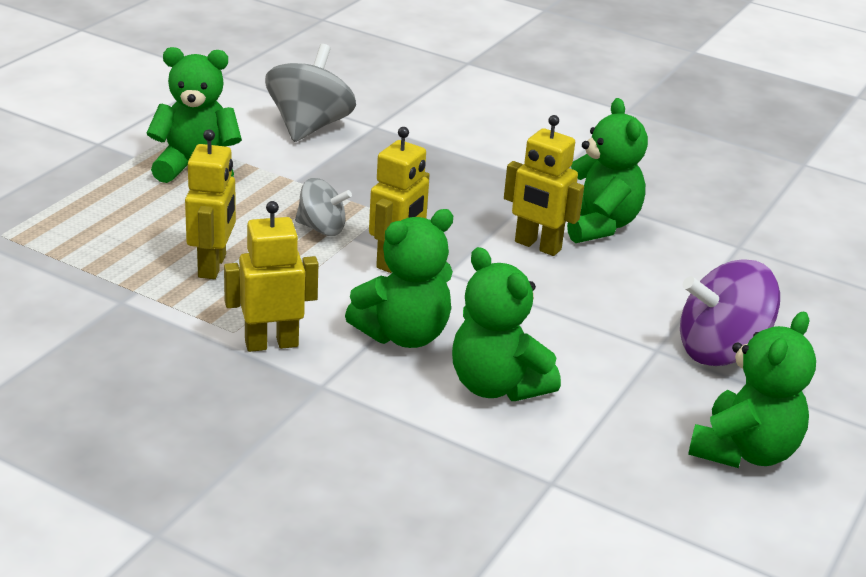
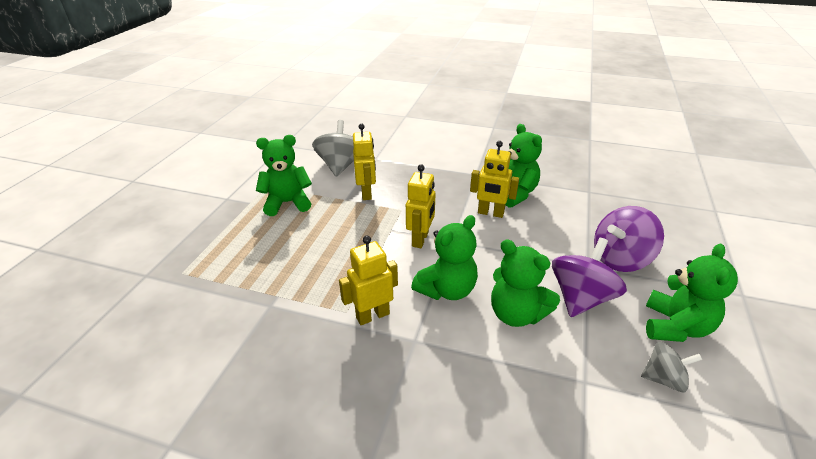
camera: 10 degrees left, 5 degrees up
yellow robot [185,129,236,279] -> yellow robot moved to [353,124,376,200]
grey spinning top [295,178,352,236] -> grey spinning top moved to [641,342,703,392]
none -> purple spinning top [552,238,627,317]

